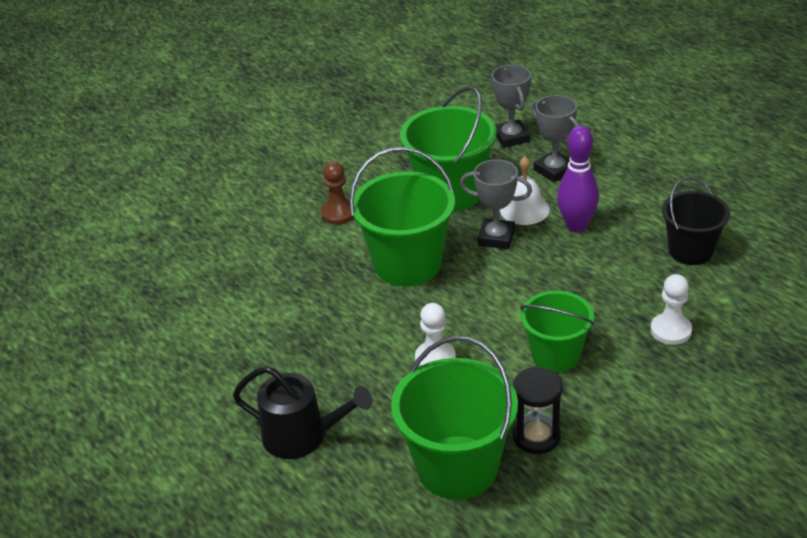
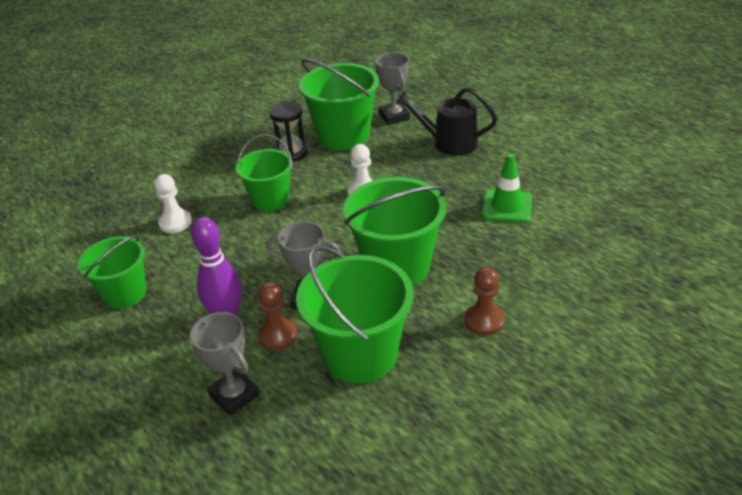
camera: 175 degrees right, 0 degrees up
grey trophy [492,65,531,148] -> grey trophy moved to [375,53,410,125]
white bell [500,156,550,225] -> brown pawn [258,282,298,350]
black bucket [662,177,730,265] -> green bucket [78,235,146,309]
none -> green traffic cone [482,154,532,223]

